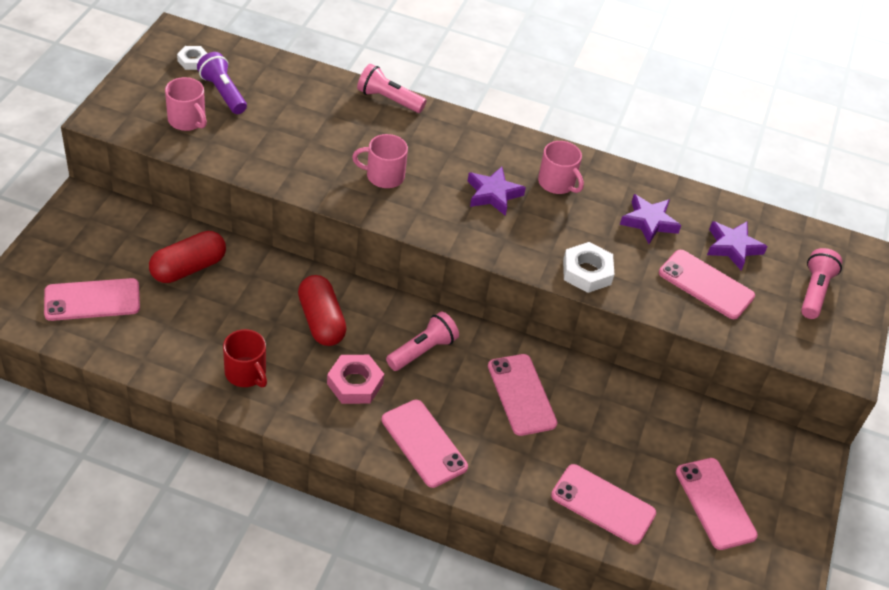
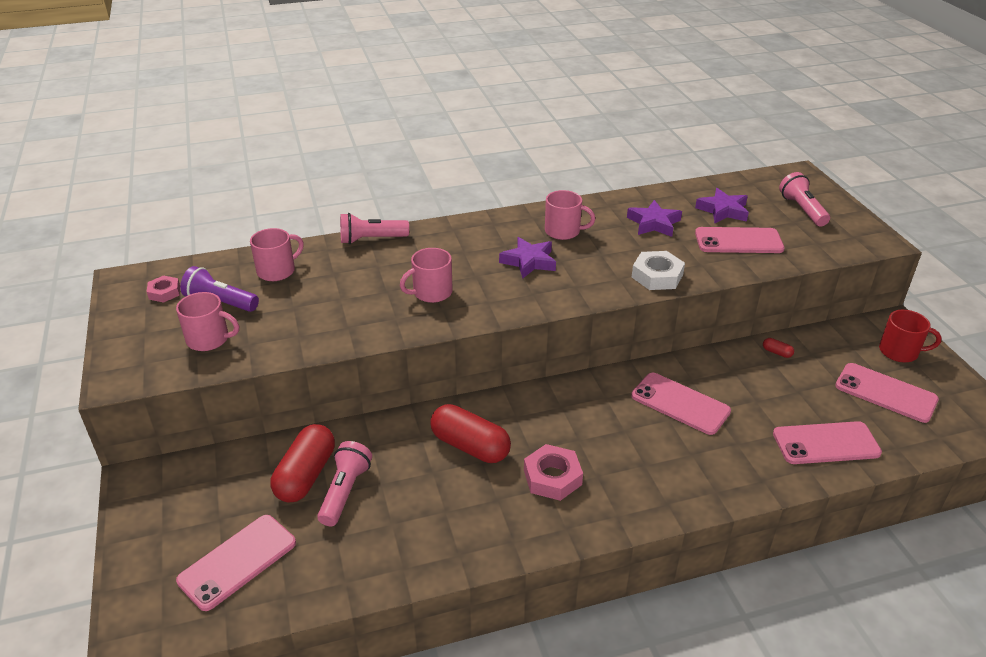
camera: 30 degrees left, 10 degrees down
white nut [177,46,207,70] -> pink nut [147,275,180,303]
red mug [223,329,267,387] -> red mug moved to [879,310,942,363]
pink phone [382,400,468,488] -> none
pink flashlight [386,311,459,371] -> pink flashlight moved to [317,441,372,526]
none -> pink mug [250,228,304,281]
none -> red capsule [763,338,794,358]

